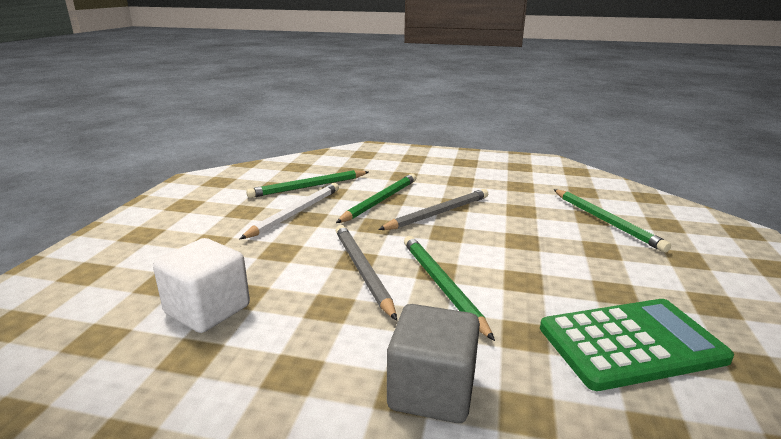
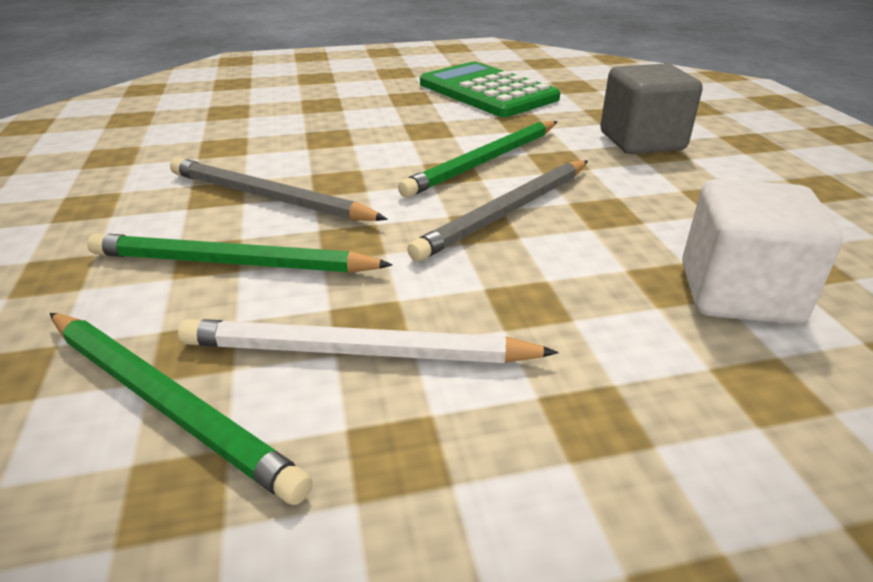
camera: 115 degrees left, 10 degrees up
green pencil [553,189,671,252] -> none

